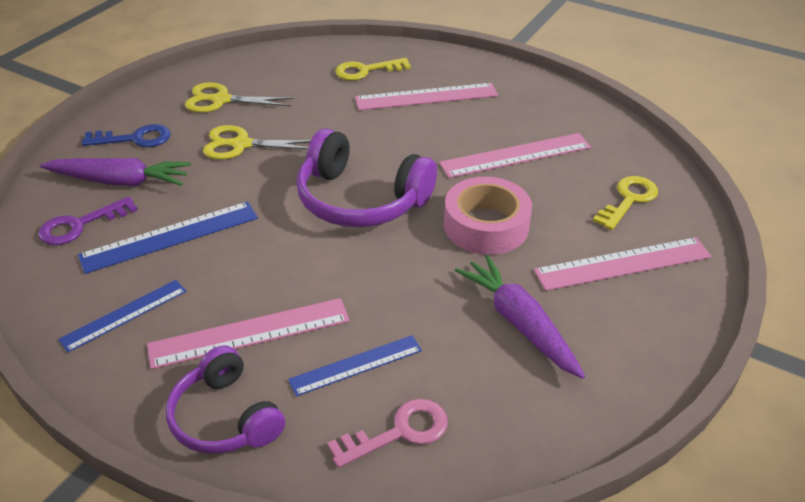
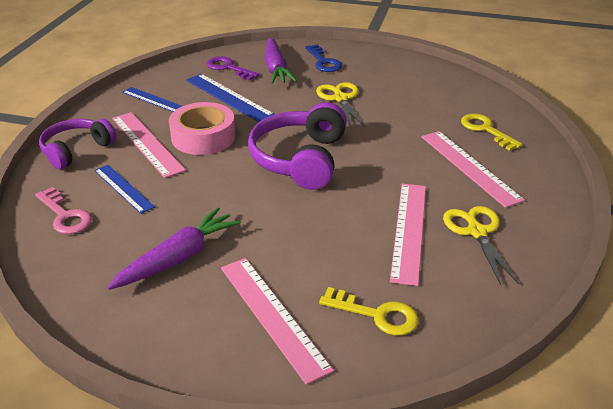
camera: 75 degrees right, 5 degrees down
yellow scissors [185,82,294,113] -> yellow scissors moved to [443,206,519,285]
pink ruler [439,133,591,178] -> pink ruler turned 45 degrees clockwise [390,184,426,286]
pink tape [444,177,532,255] -> pink tape moved to [169,102,236,155]

